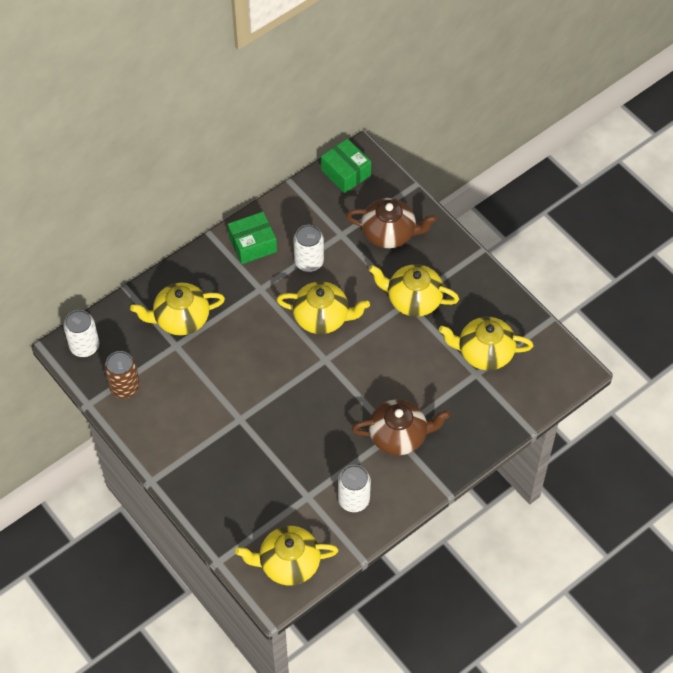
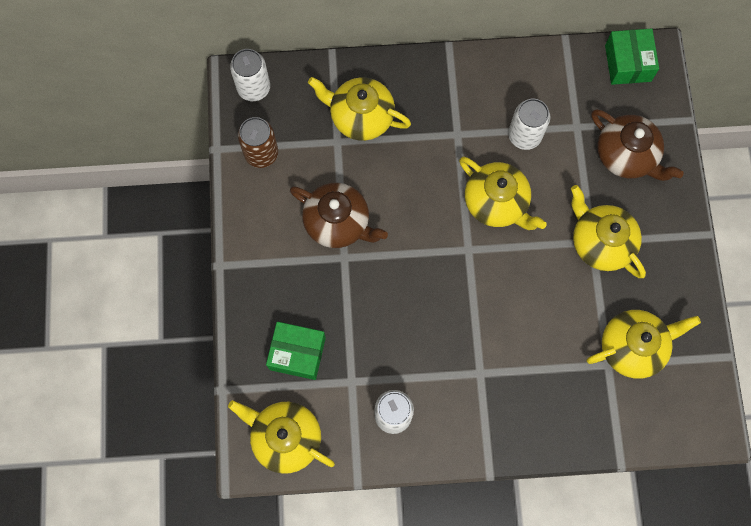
camera: 35 degrees right, 15 degrees up
green box [228,212,277,264] -> green box moved to [266,322,326,380]
brown teapot [352,399,451,455] -> brown teapot moved to [290,183,388,248]
yellow teapot [439,317,533,370] -> yellow teapot turned 120 degrees clockwise [587,310,701,379]

